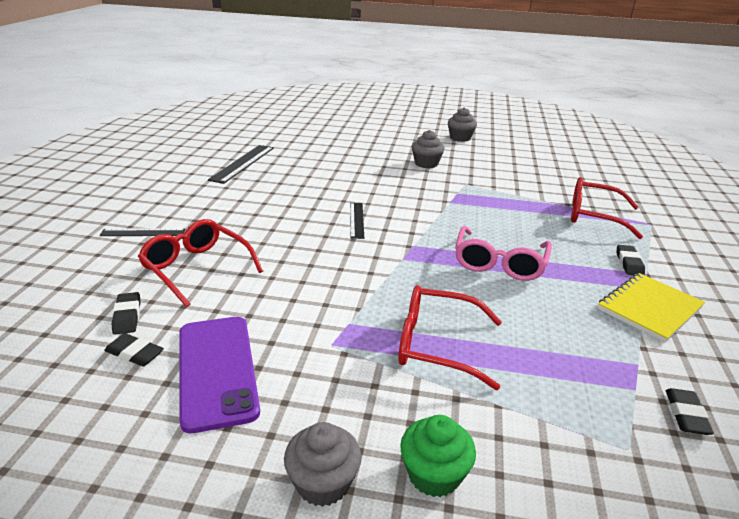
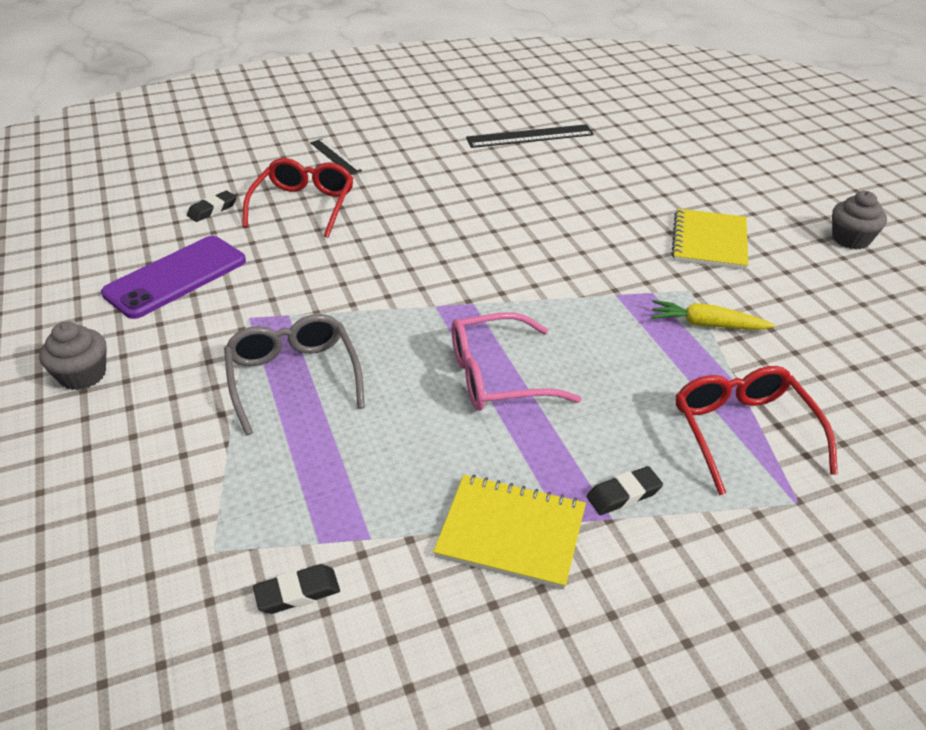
camera: 60 degrees right, 10 degrees up
black eraser [104,333,164,366] -> none
black ruler [350,203,364,239] -> none
red glasses [398,285,502,390] -> grey glasses [224,314,365,436]
green cupcake [400,415,476,497] -> none
grey cupcake [412,130,445,168] -> yellow notebook [671,209,748,270]
none -> yellow carrot [651,300,775,330]

